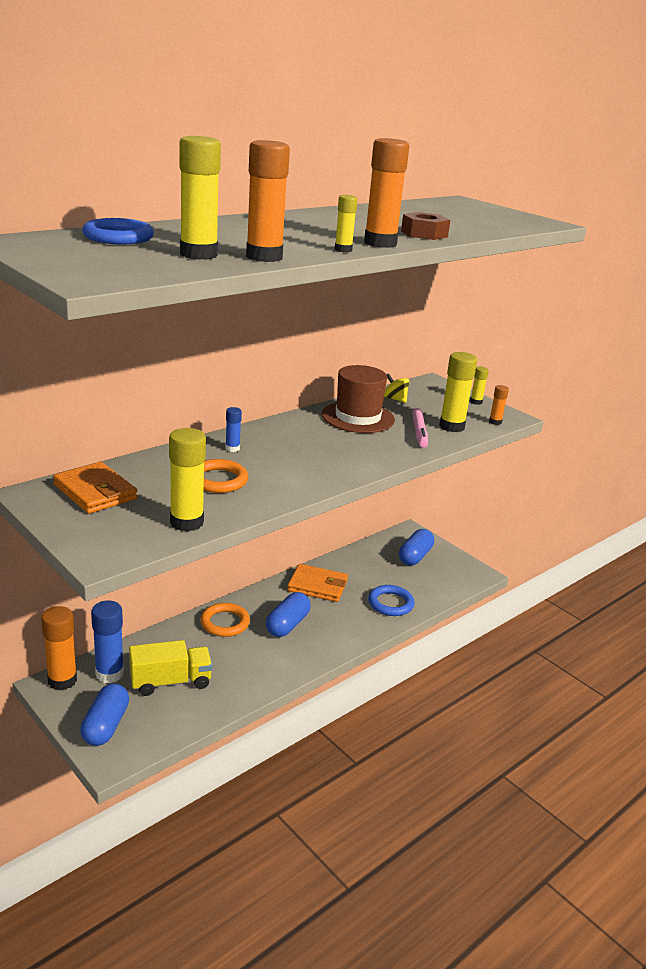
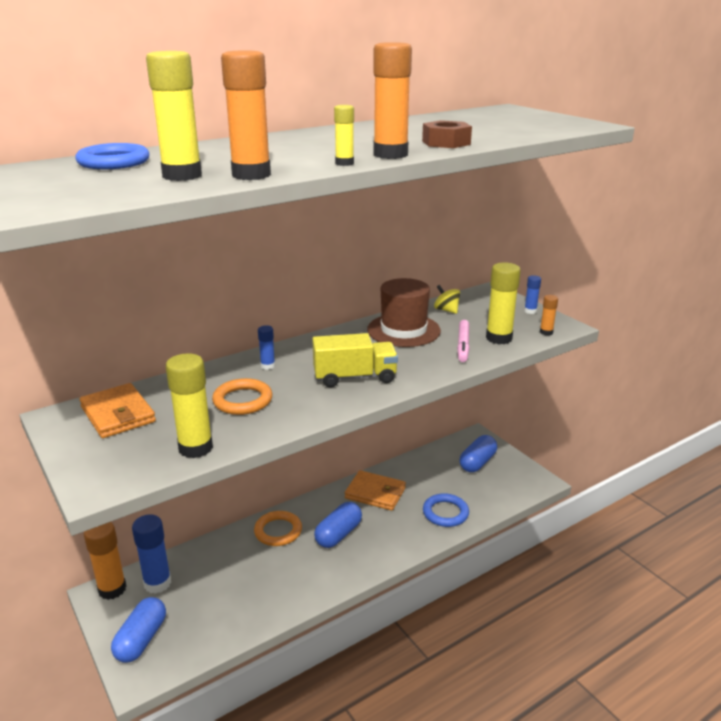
camera: 10 degrees right, 0 degrees up
yellow truck [129,640,212,696] -> yellow truck moved to [312,333,398,387]
yellow glue stick [470,367,489,405] -> blue glue stick [524,275,541,314]

